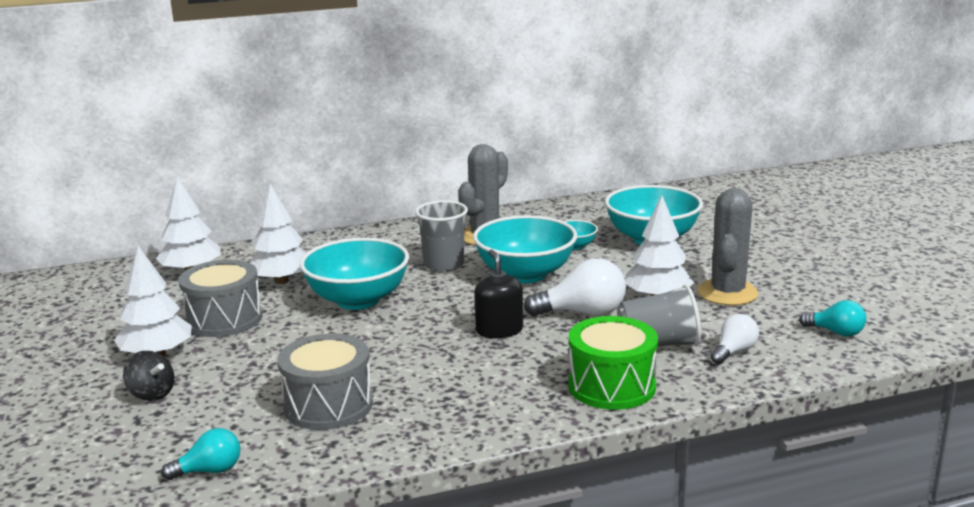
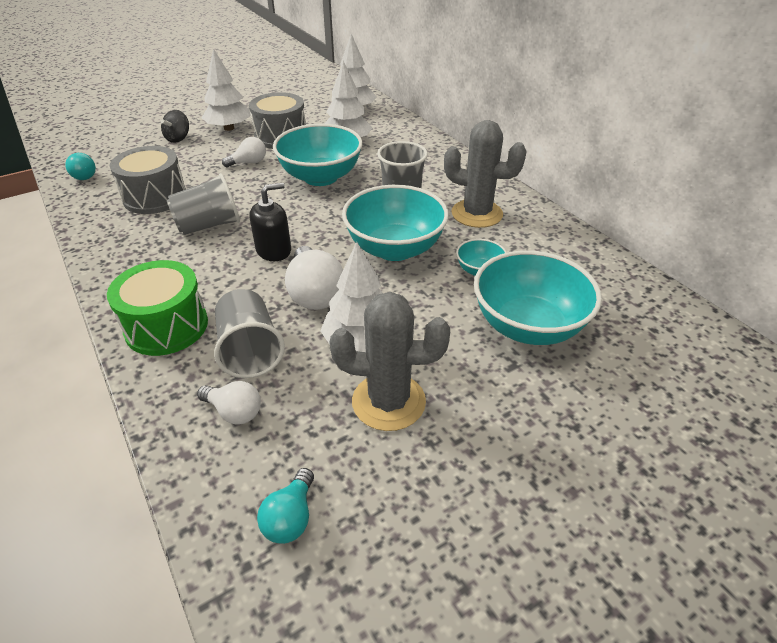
camera: 75 degrees right, 20 degrees up
none -> grey cup [167,173,240,235]
none -> white light bulb [222,137,266,167]

